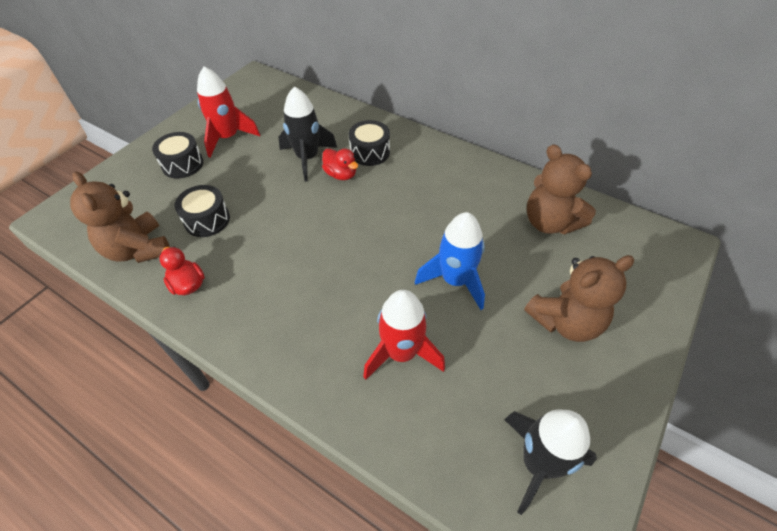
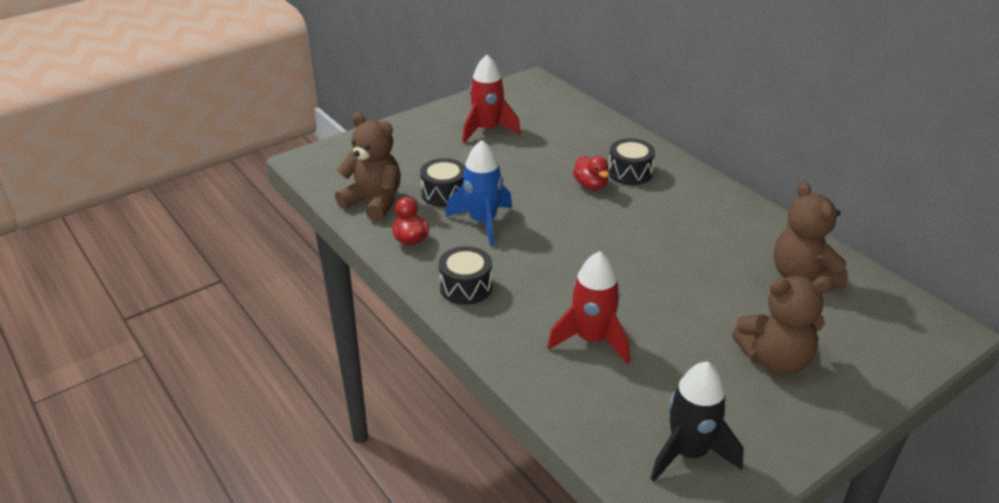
camera: 20 degrees right, 15 degrees down
brown teddy bear [70,171,169,263] -> brown teddy bear turned 135 degrees clockwise [335,112,401,221]
black drum [152,132,203,179] -> black drum moved to [439,246,492,305]
black rocket [278,86,337,182] -> none
blue rocket [415,212,485,310] -> blue rocket moved to [445,140,512,246]

